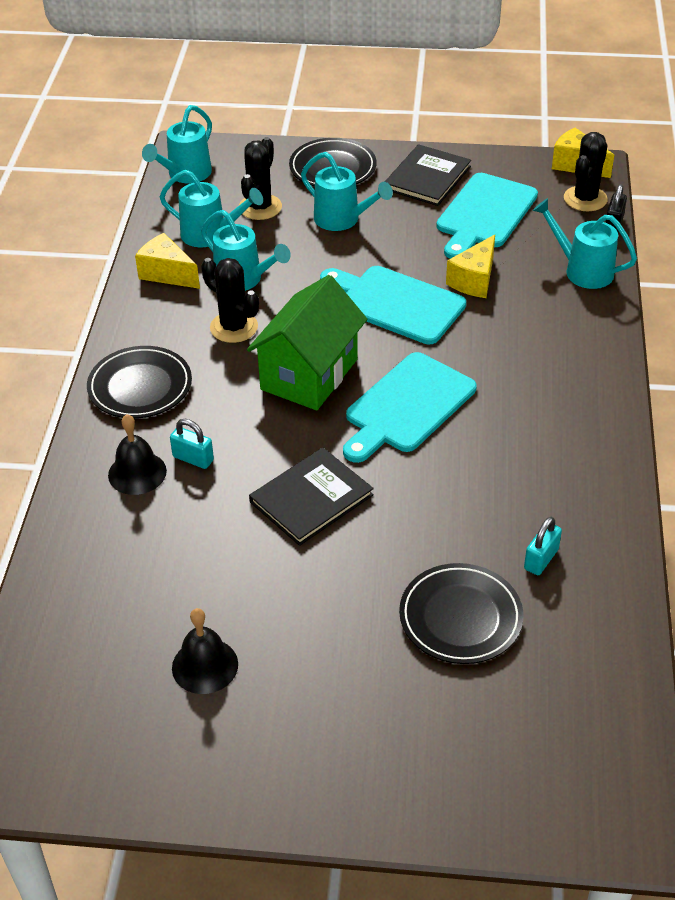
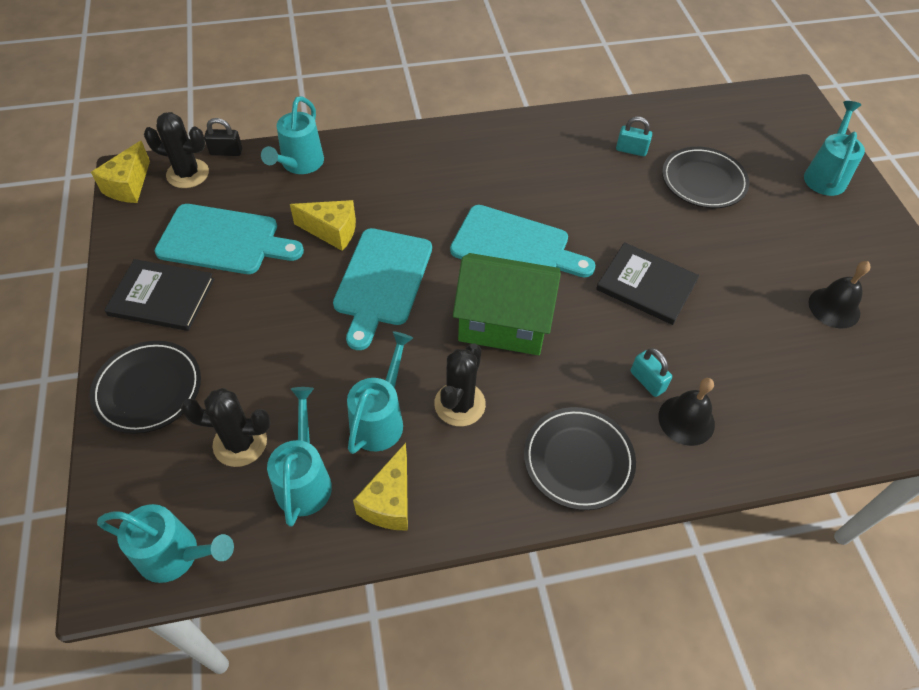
camera: 110 degrees left, 10 degrees up
turquoise padlock [170,419,214,469] -> turquoise padlock turned 45 degrees counterclockwise [631,348,672,397]
turquoise watering can [301,152,393,231] -> turquoise watering can moved to [804,101,865,196]

